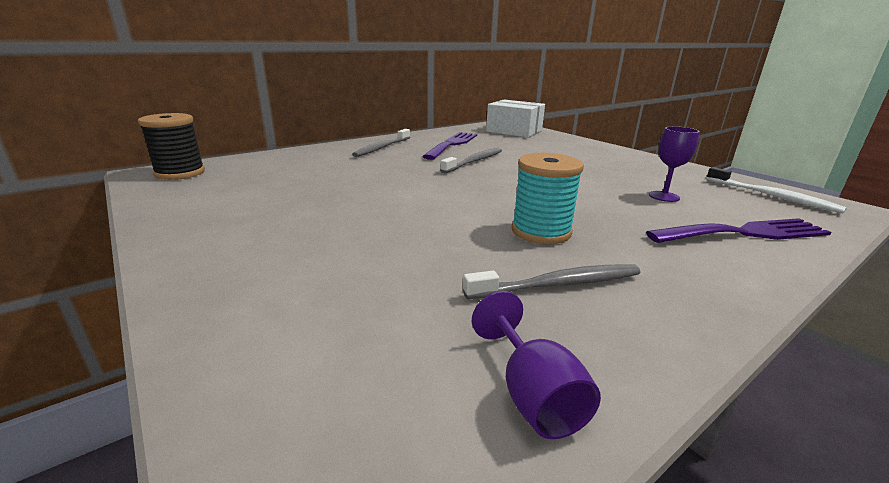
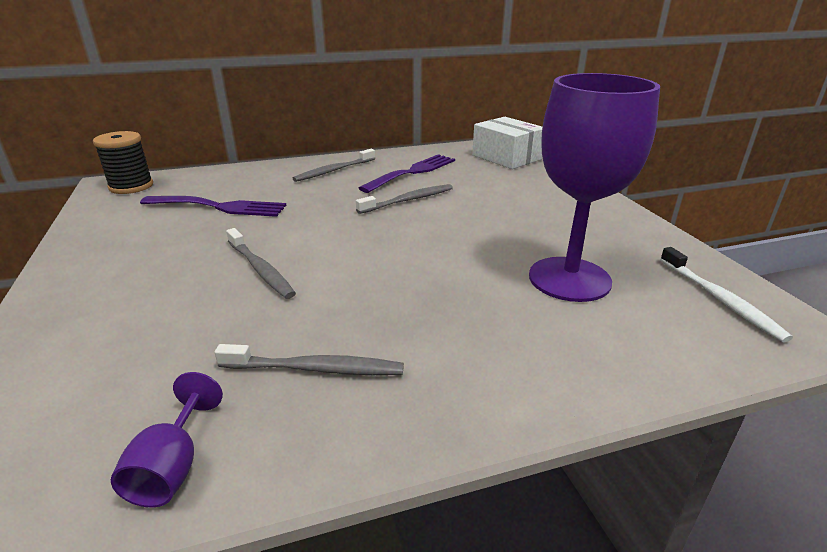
camera: 20 degrees right, 5 degrees up
turquoise spool [512,153,584,244] -> none
purple fork [646,218,831,243] -> purple fork moved to [140,196,287,217]
purple goblet [649,126,700,202] -> purple goblet [529,73,660,302], size x2.36
none -> grey toothbrush [226,228,296,299]

